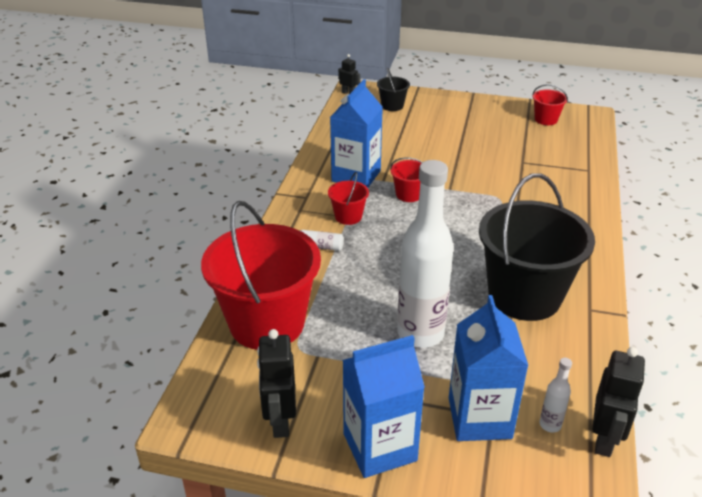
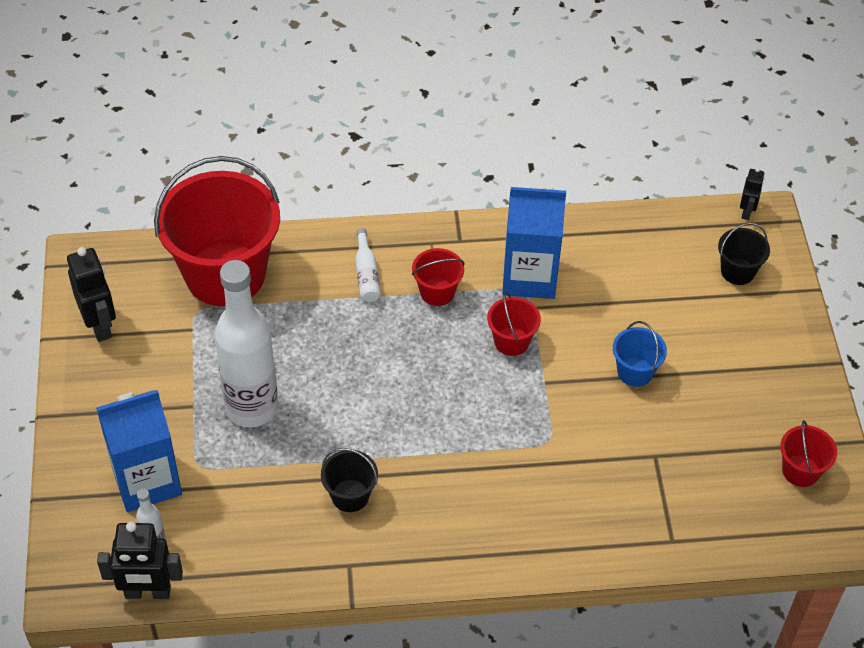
camera: 70 degrees right, 15 degrees up
black robot [257,329,296,438] -> black robot turned 90 degrees clockwise [67,247,116,342]
blue carton [342,335,425,478] -> none
black bucket [479,173,595,321] -> black bucket [321,448,378,512], size x0.43
none -> blue bucket [613,321,667,387]

